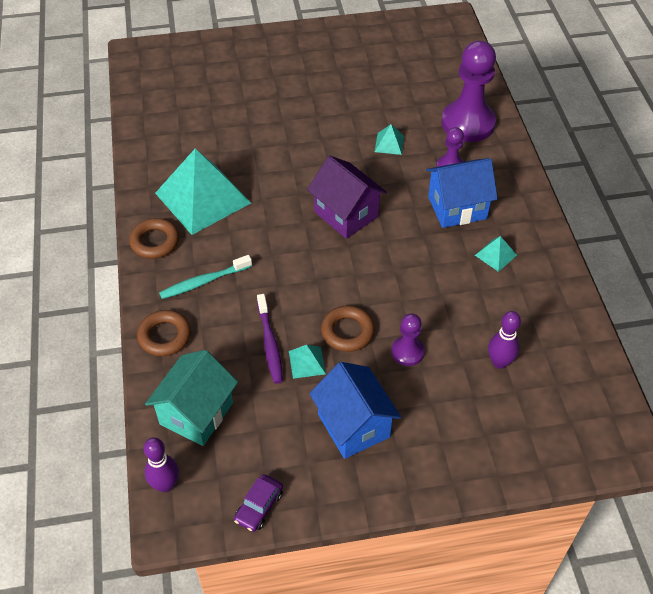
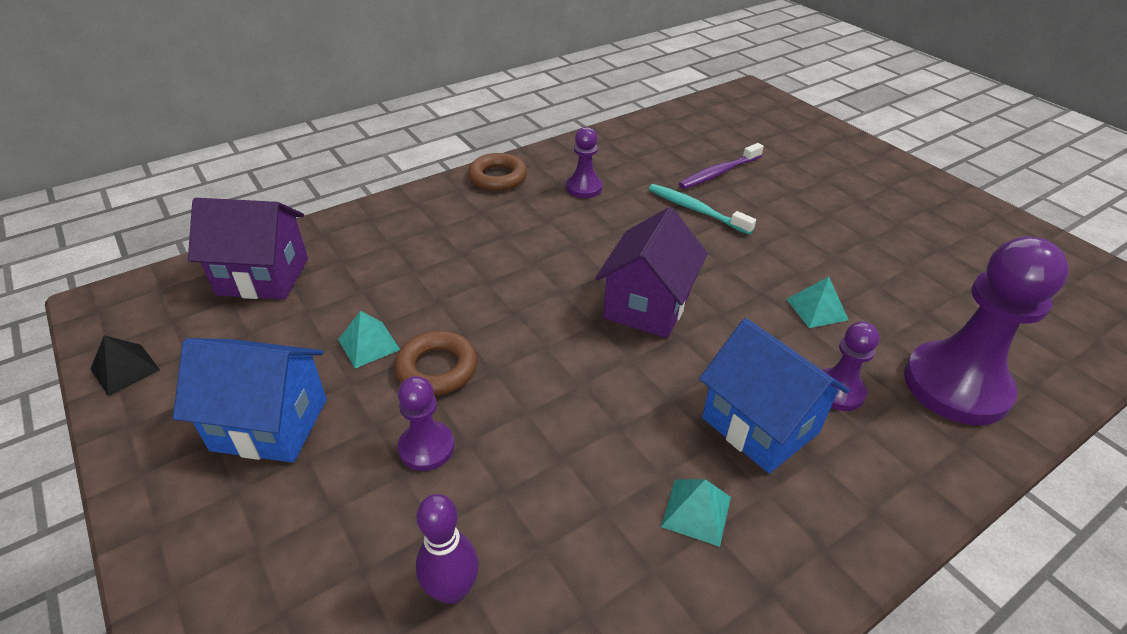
camera: 65 degrees right, 10 degrees down
brown ring [137,310,191,356] -> none
purple bowling pin [143,437,179,492] -> none
turquoise house [145,350,238,446] -> purple house [188,198,308,300]
turquoise pyramid [155,149,251,235] -> purple pawn [566,127,603,198]
turquoise toothbrush [159,255,252,299] -> turquoise toothbrush moved to [649,184,756,235]
purple car [234,474,283,532] -> black pyramid [90,335,160,396]
purple toothbrush [257,294,283,383] -> purple toothbrush moved to [679,143,764,189]
blue house [309,362,401,459] -> blue house turned 60 degrees clockwise [173,338,327,463]

